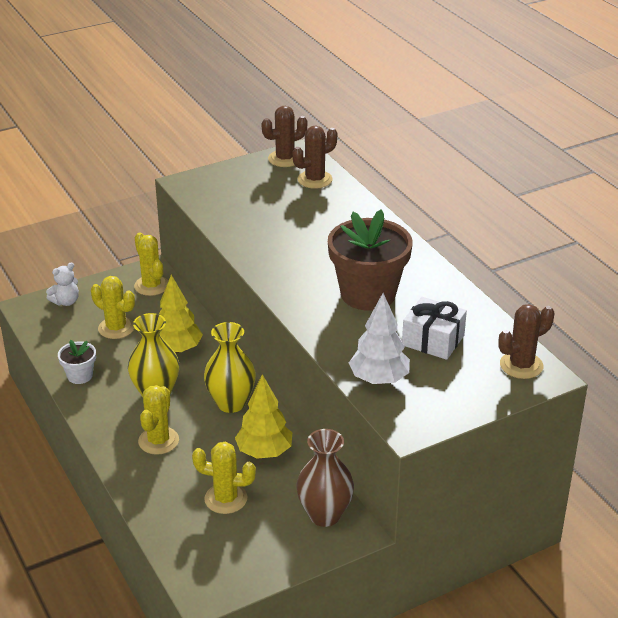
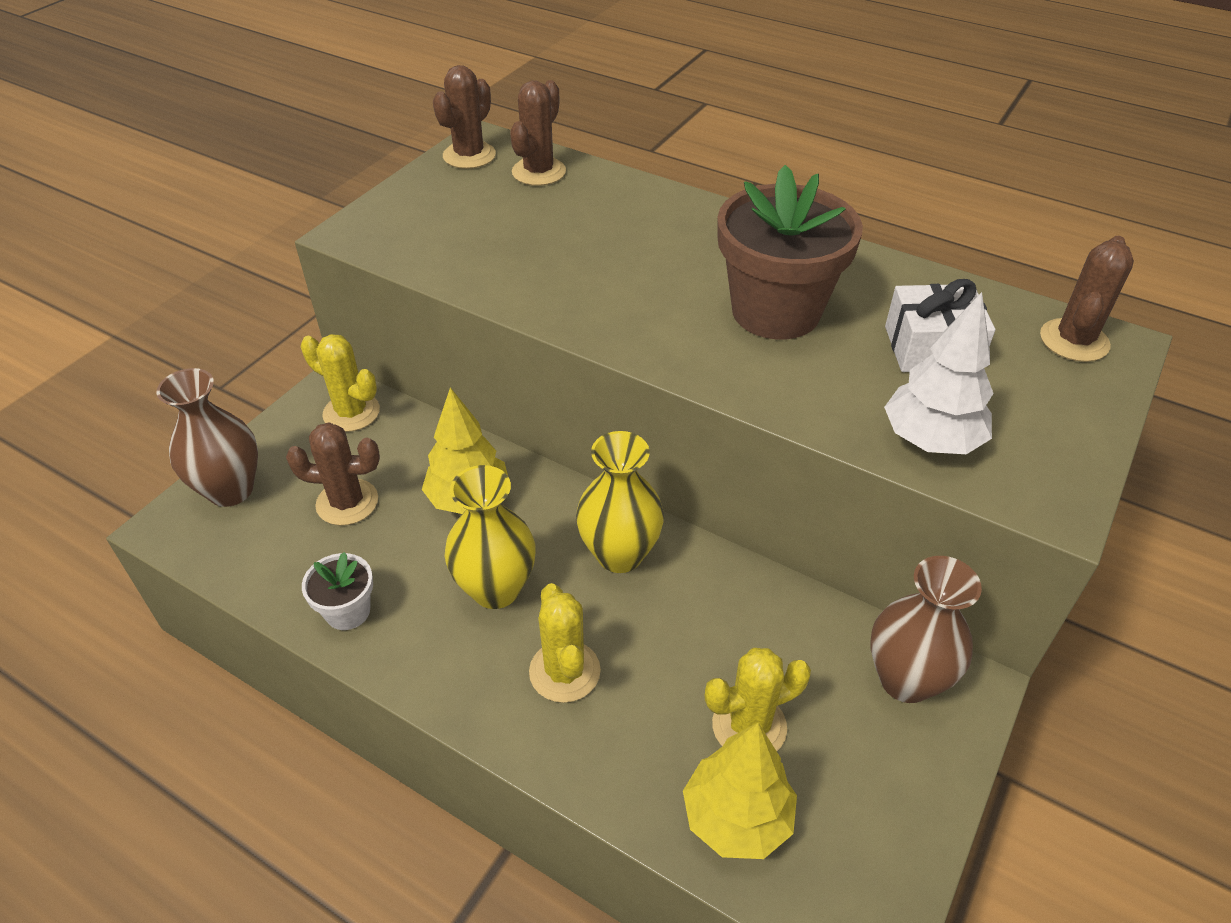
camera: 30 degrees left, 10 degrees up
white teddy bear [46,263,79,306] -> brown vase [156,368,258,507]
yellow cactus [91,276,135,339] -> brown cactus [286,422,380,526]
yellow tree [235,374,292,459] -> yellow tree moved to [683,723,797,859]

